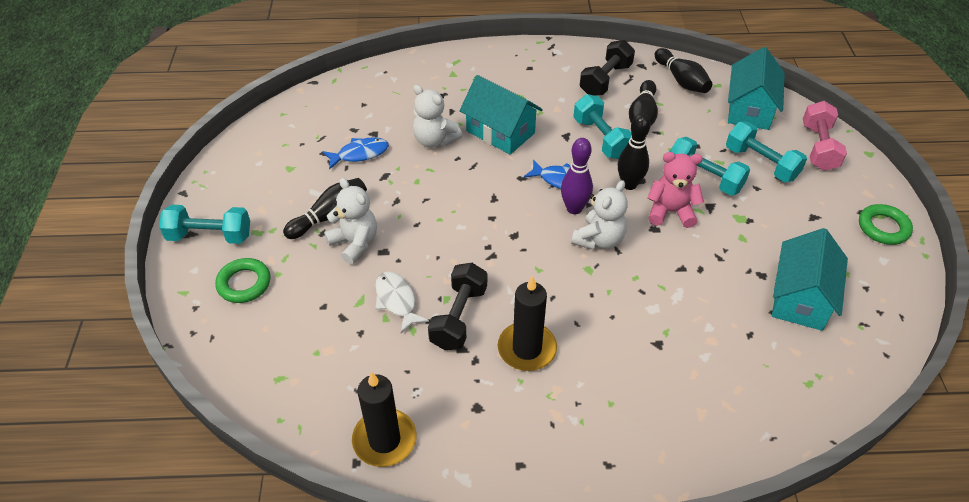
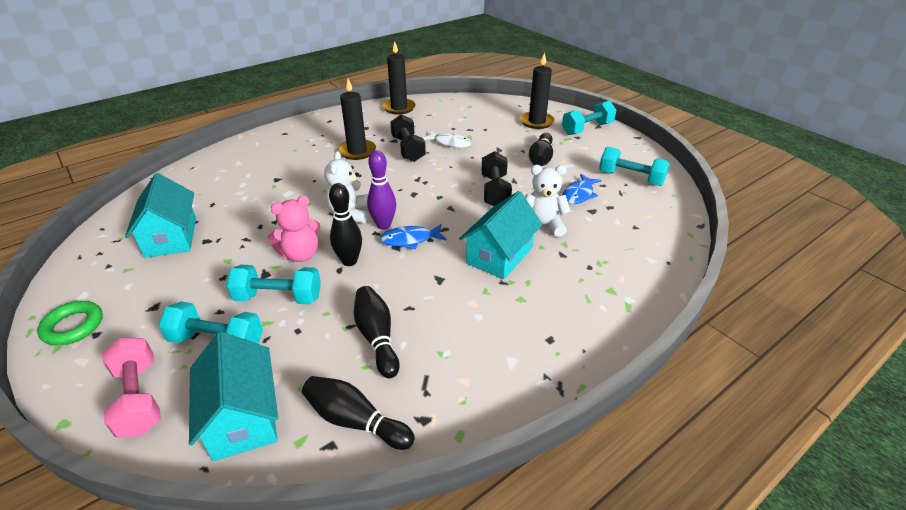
camera: 145 degrees right, 10 degrees down
green ring [215,258,271,303] -> black candle [520,52,555,129]
white teddy bear [324,178,377,264] -> none
turquoise house [460,75,543,155] -> turquoise house turned 60 degrees counterclockwise [459,191,543,279]
turquoise dumbbell [573,94,632,159] -> turquoise dumbbell moved to [599,147,670,186]
black dumbbell [580,40,635,96] -> black dumbbell moved to [482,151,512,206]

